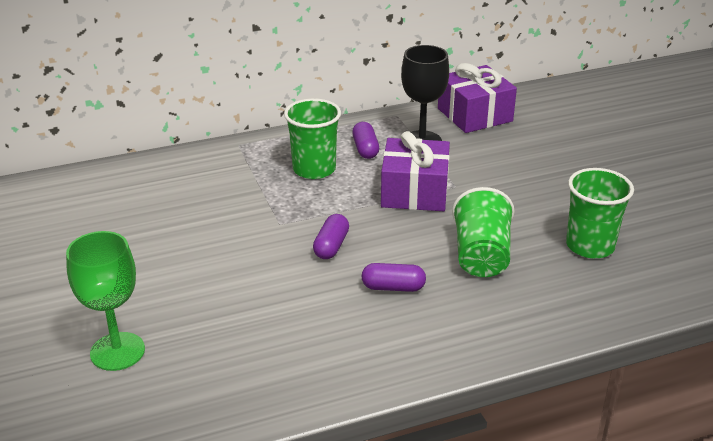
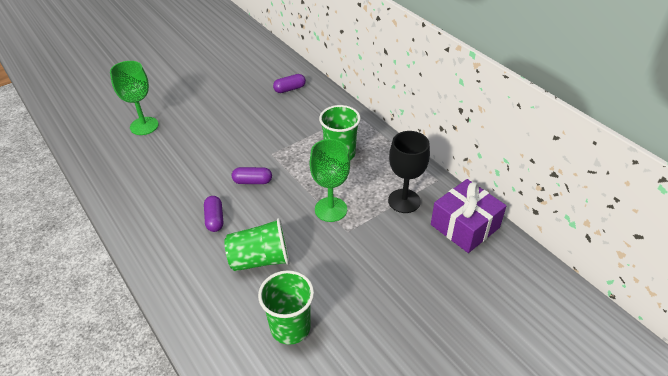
camera: 75 degrees right, 10 degrees up
purple capsule [352,122,379,159] -> purple capsule moved to [273,74,306,93]
purple gift [381,131,450,211] -> green goblet [309,139,350,222]

